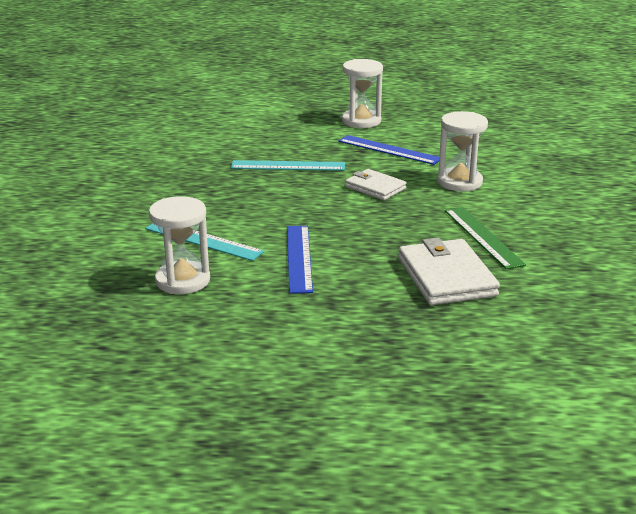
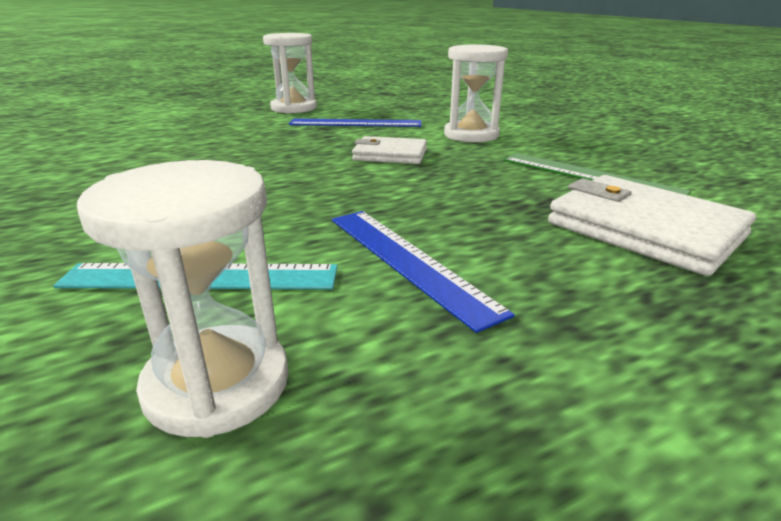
camera: 30 degrees left, 0 degrees up
turquoise ruler [231,160,345,171] -> none

